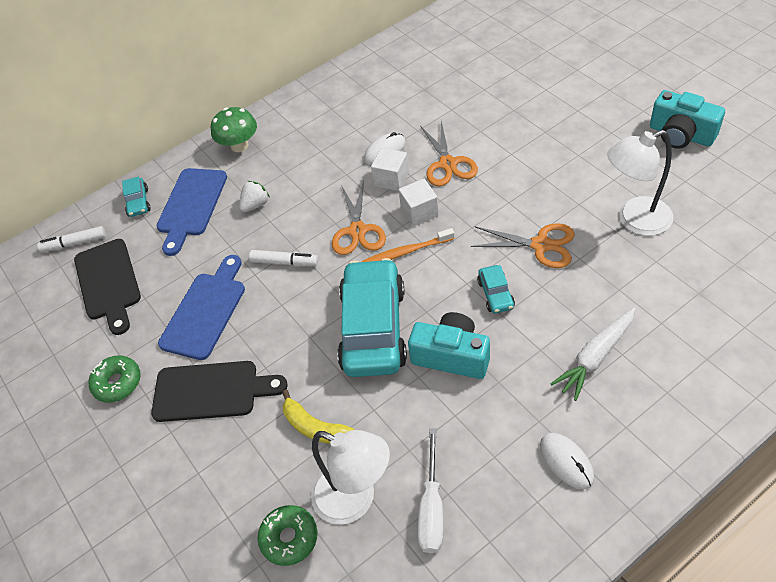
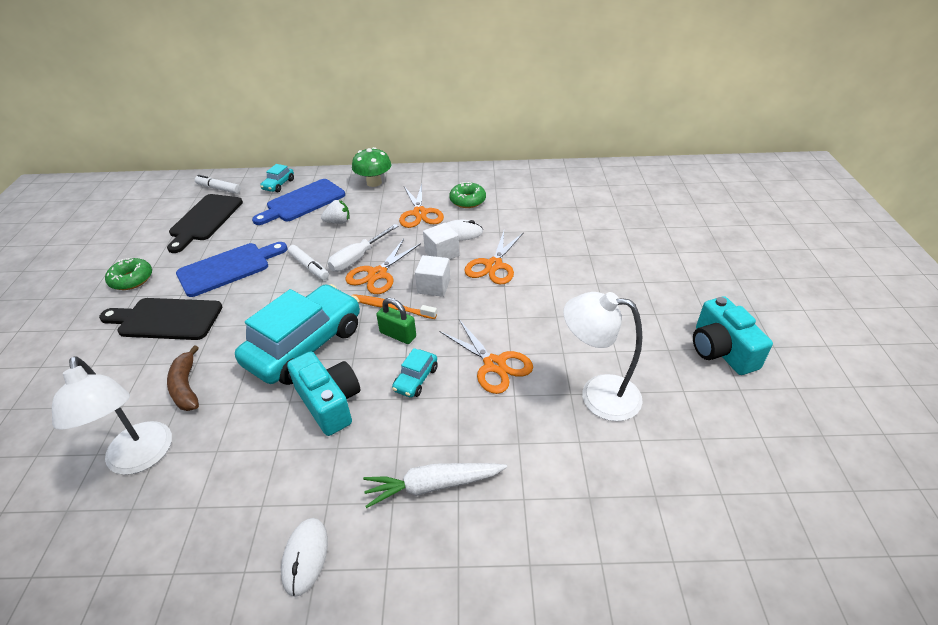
camera: 30 degrees right, 10 degrees down
black cutting board [151,361,288,422] -> black cutting board turned 150 degrees clockwise [99,298,222,340]
green donut [258,505,318,566] -> green donut moved to [449,182,486,208]
yellow banana [282,390,354,444] -> brown banana [167,345,199,411]
white screwdriver [418,429,444,553] -> white screwdriver moved to [328,224,399,272]
none -> green padlock [376,298,416,344]
none -> orange scissors [399,184,444,228]

